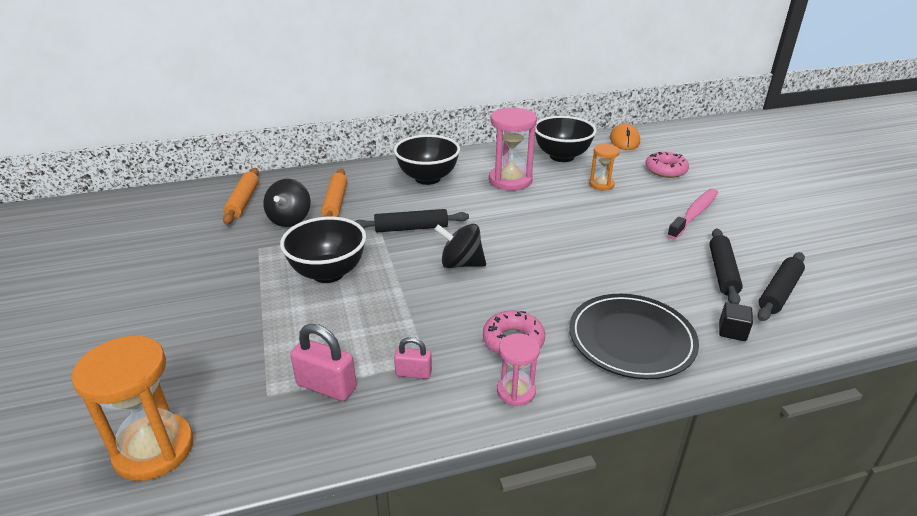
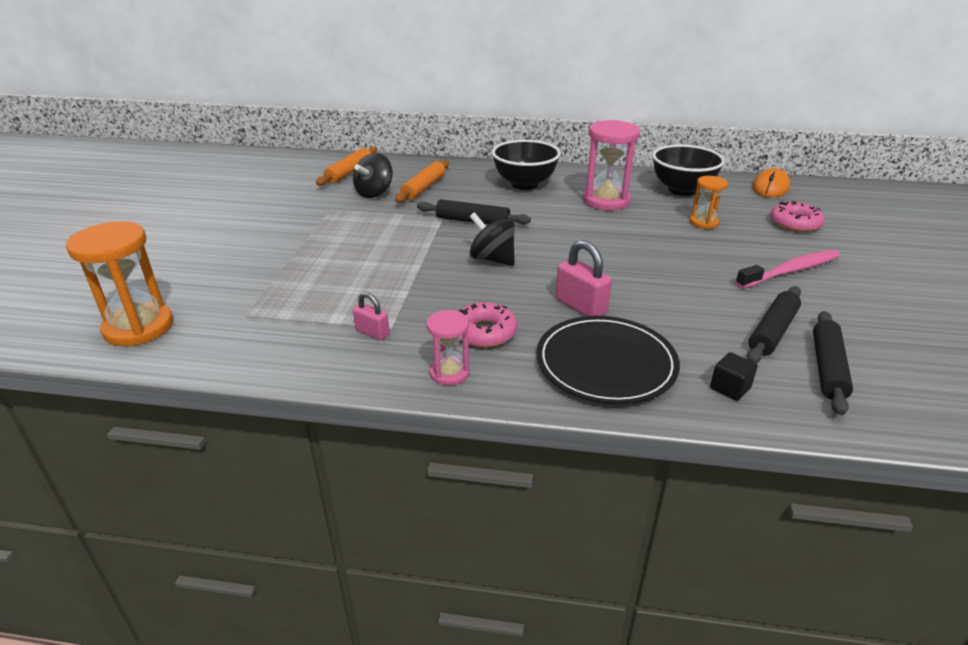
camera: 25 degrees right, 0 degrees up
black bowl [280,217,366,283] -> none
pink padlock [290,324,357,401] -> pink padlock moved to [556,240,612,316]
black rolling pin [757,252,805,321] -> black rolling pin turned 45 degrees counterclockwise [813,311,853,415]

